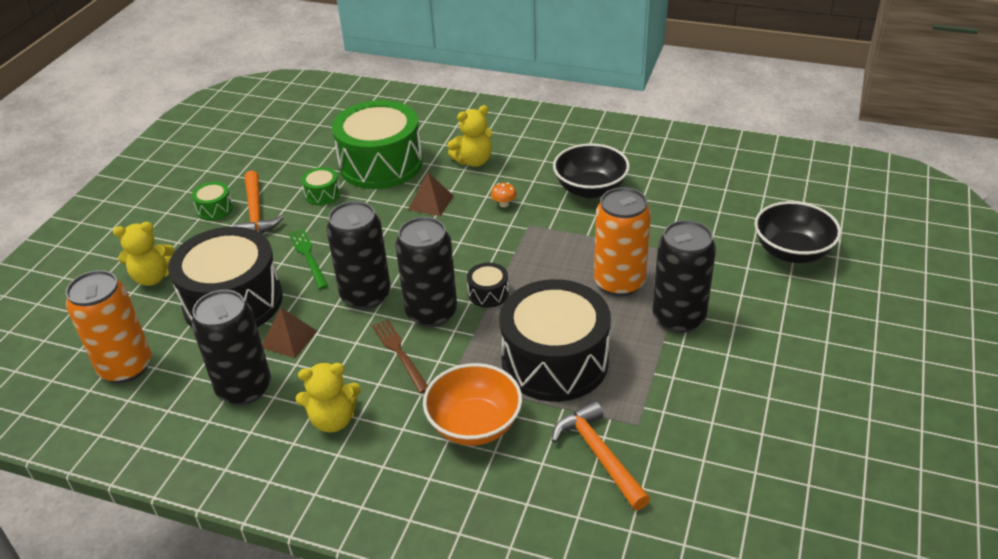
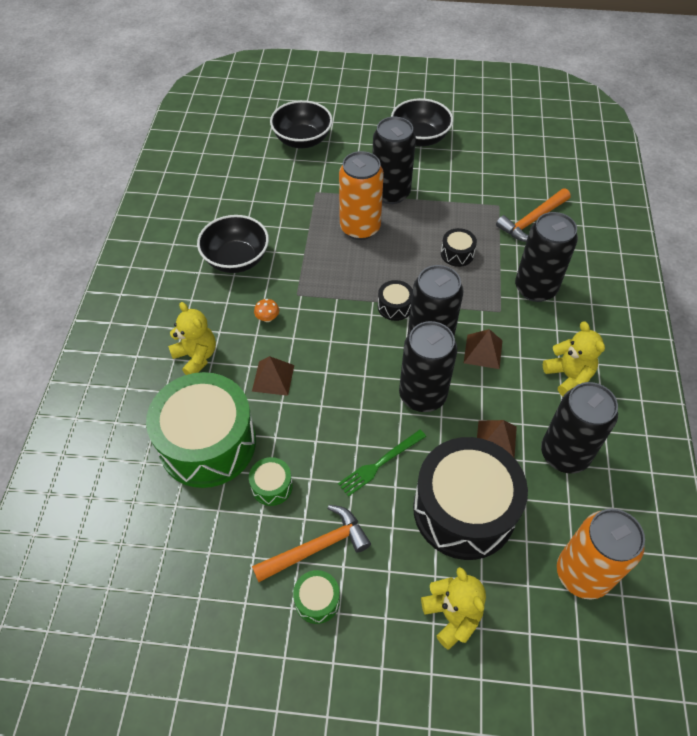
camera: 105 degrees left, 15 degrees up
brown fork [372,319,428,393] -> brown pyramid [464,329,503,369]
orange bowl [423,363,522,446] -> black can [515,212,578,302]
black drum [499,279,611,402] -> black drum [441,228,477,267], size x0.41
none -> black bowl [391,98,453,146]

